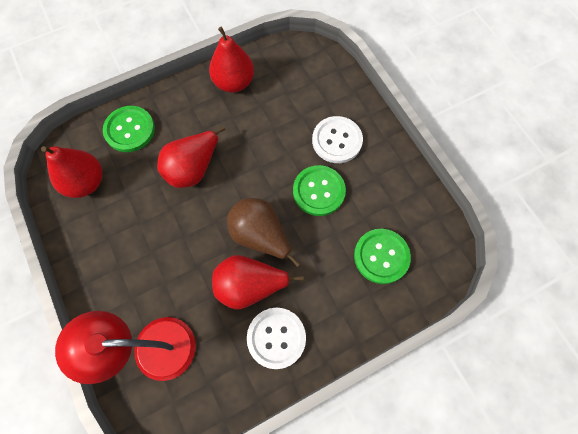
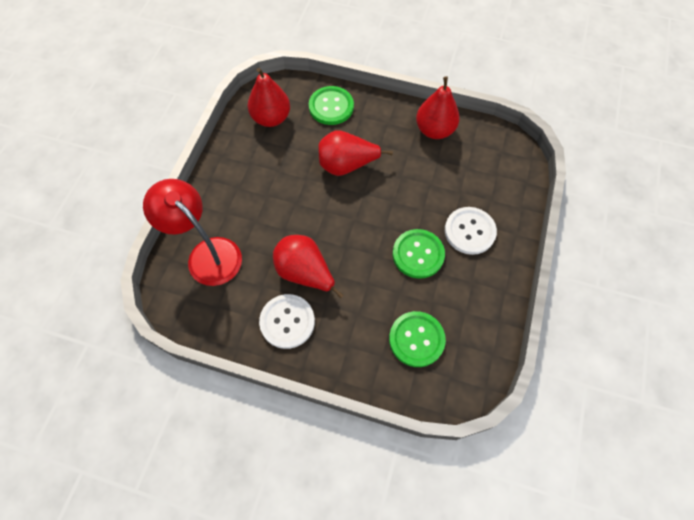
camera: 45 degrees right, 5 degrees down
brown pear [227,198,300,267] -> none

